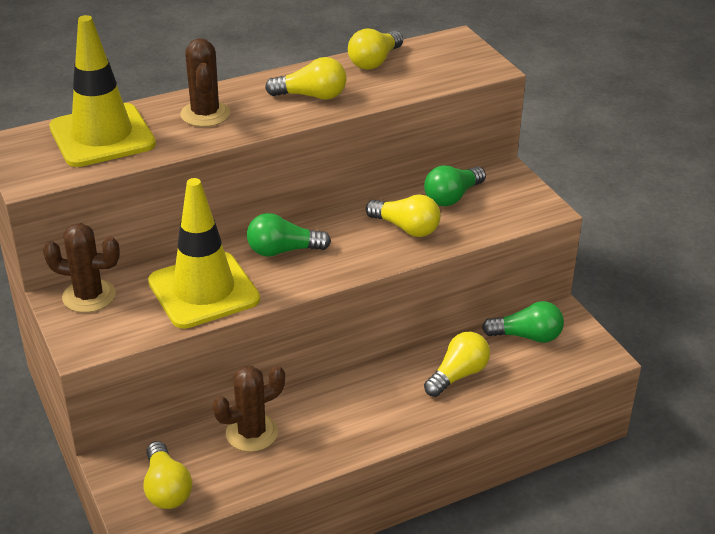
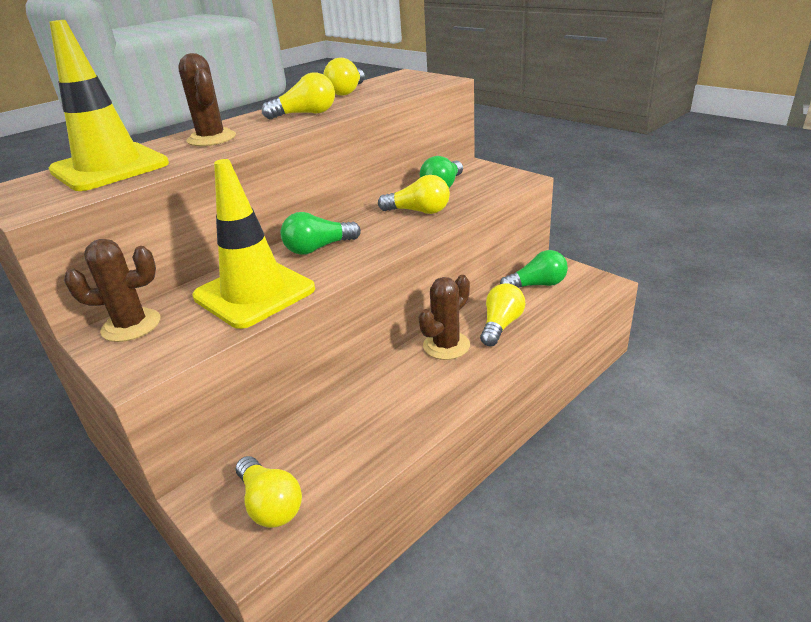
camera: 15 degrees left, 5 degrees down
brown cactus [212,365,285,452] -> brown cactus moved to [419,275,470,360]

